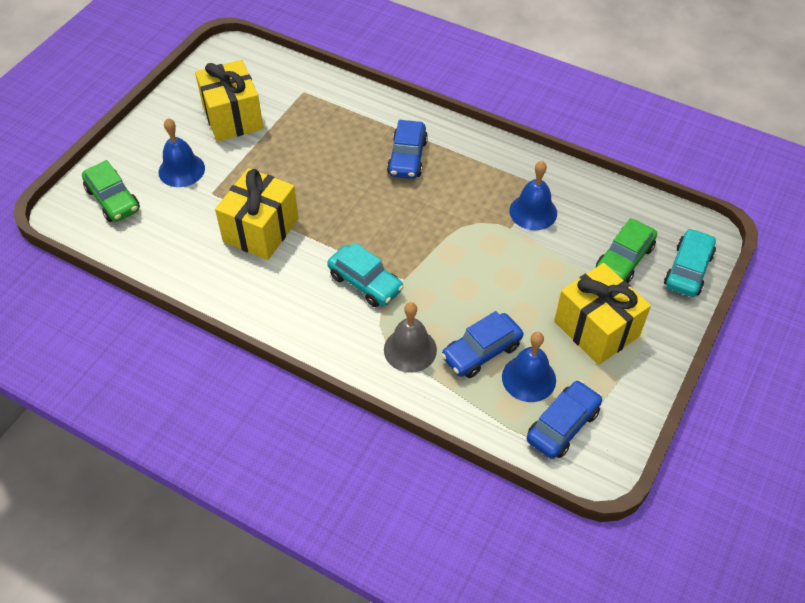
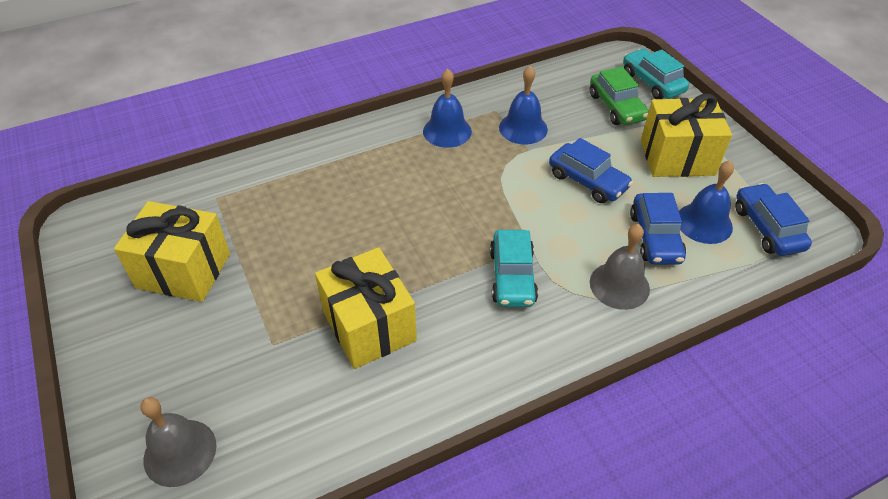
camera: 55 degrees left, 5 degrees down
green car [82,160,140,222] -> grey bell [140,397,217,487]
blue bell [159,118,205,187] -> blue bell moved to [423,69,472,148]
turquoise car [327,243,404,307] -> turquoise car turned 105 degrees clockwise [490,230,538,307]
blue car [387,120,428,179] -> blue car moved to [549,138,633,203]

